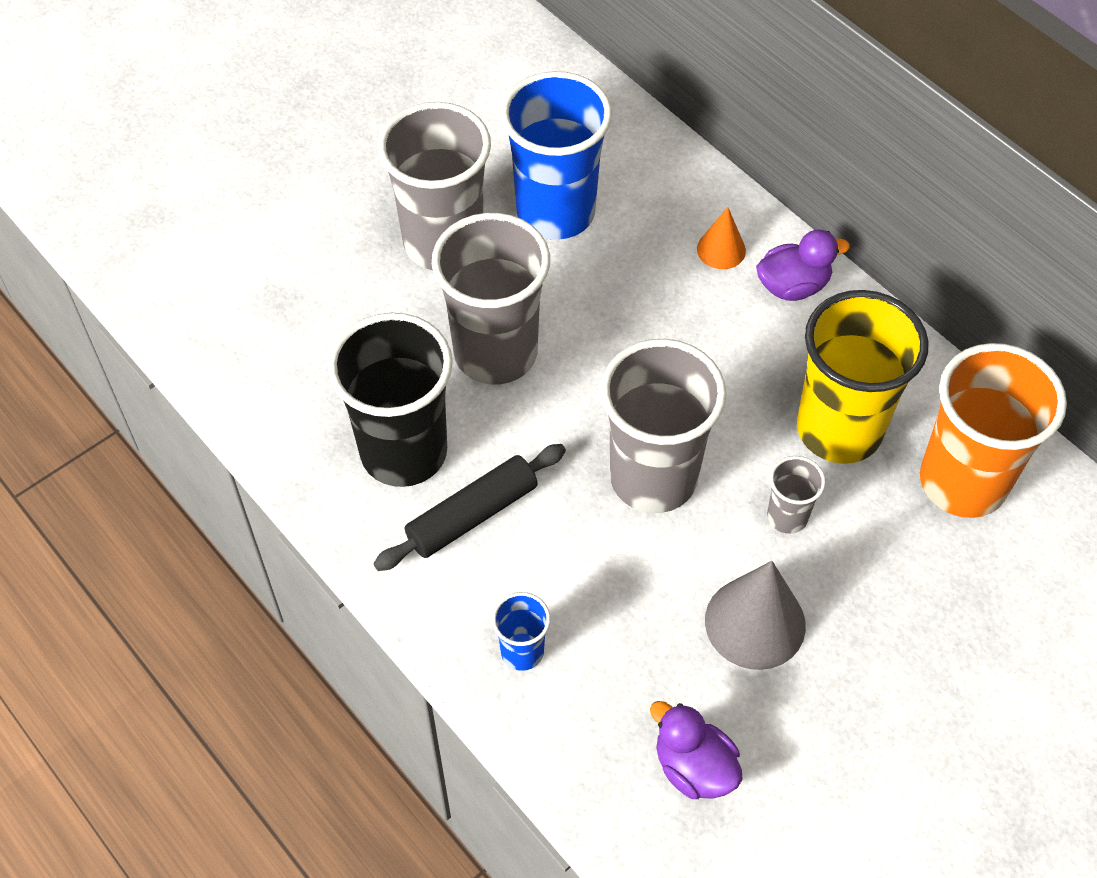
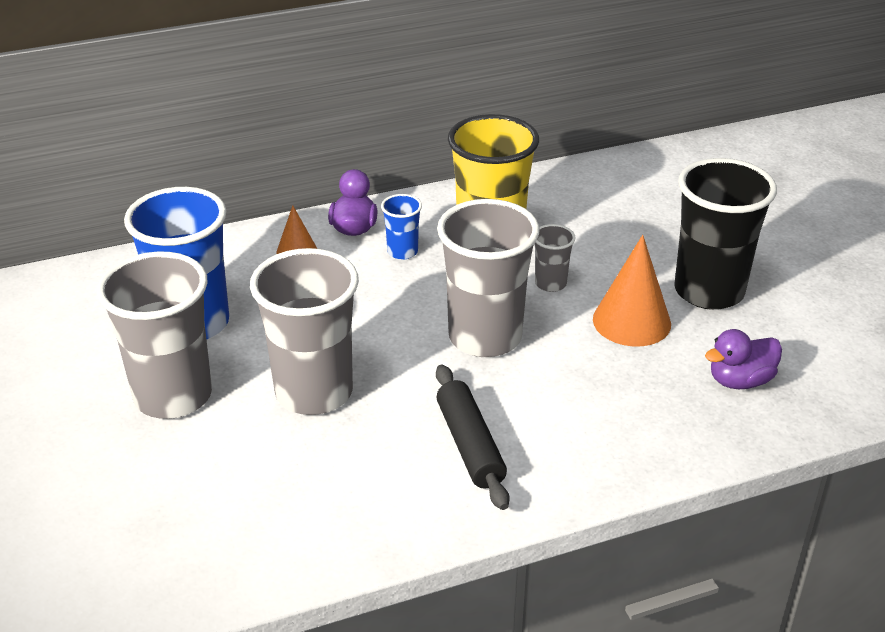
camera: 70 degrees left, 20 degrees down
black cup [328,313,453,487] -> black cup moved to [674,158,777,310]
blue cup [492,592,551,671] -> blue cup moved to [381,194,422,260]
grey cone [705,561,806,670] -> orange cone [593,235,671,347]
orange cup [920,343,1067,518] -> none

